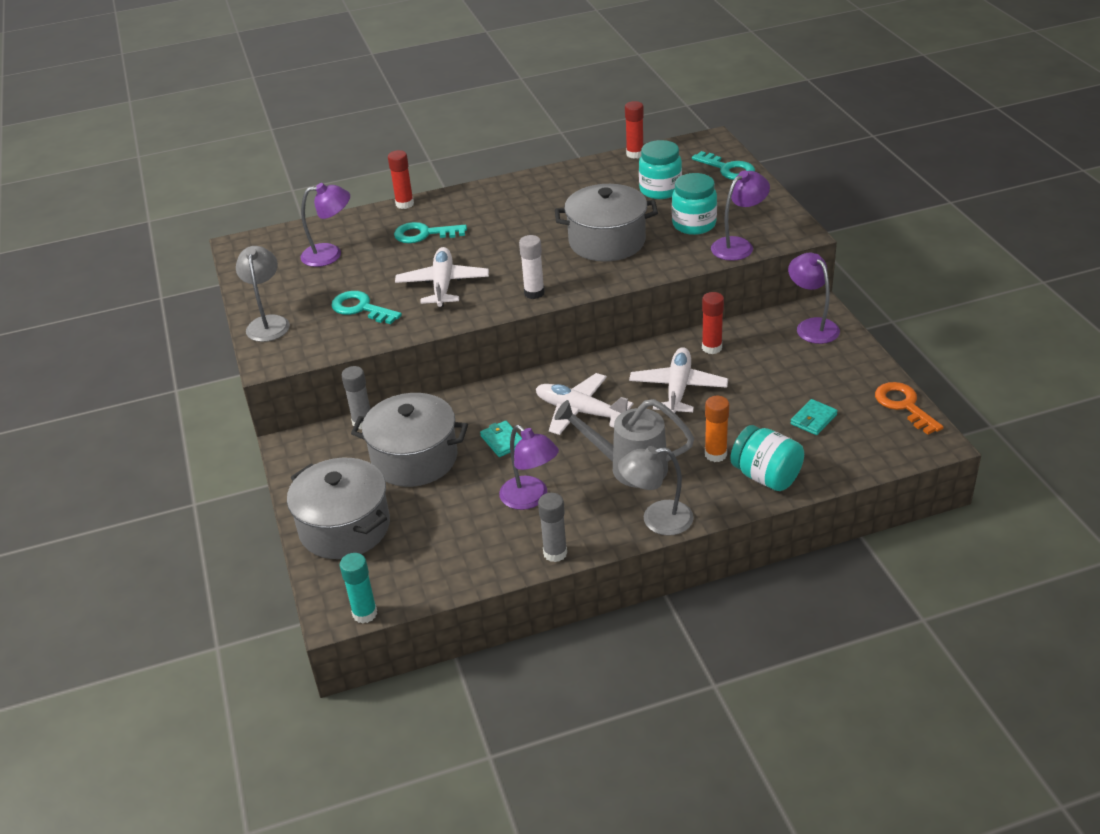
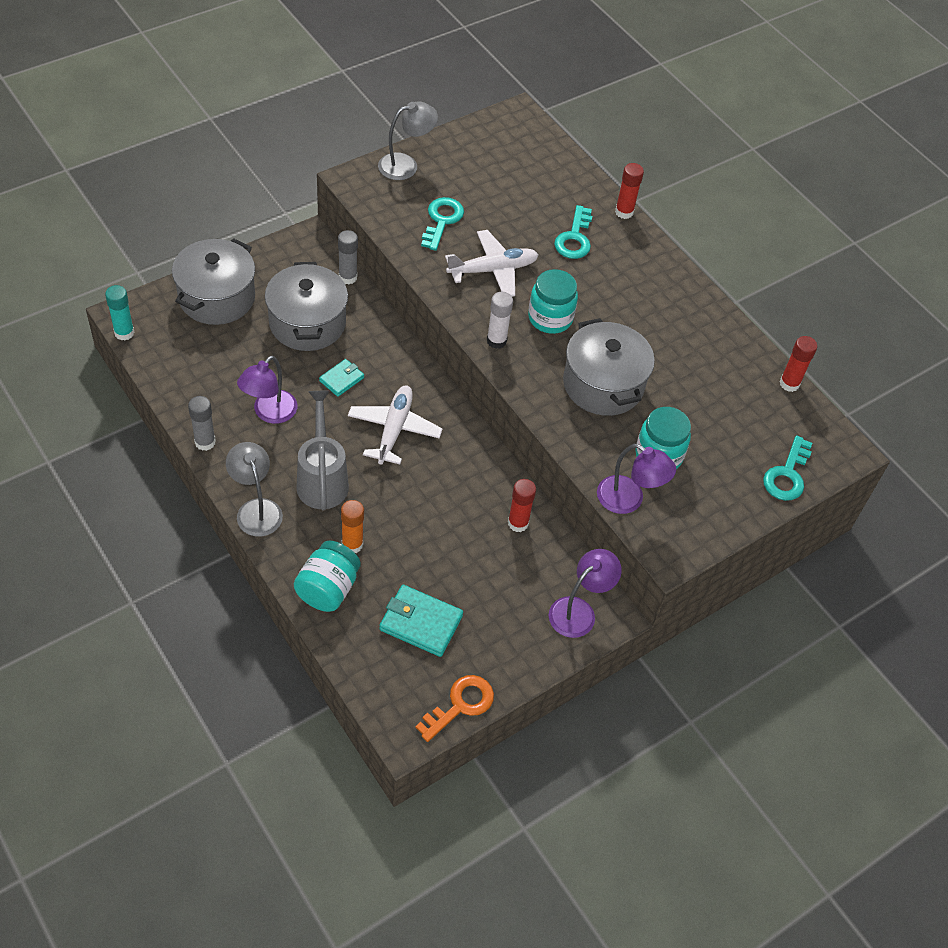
camera: 65 degrees right, 15 degrees up
purple lamp [300,183,350,267] -> none
turquoise key [394,222,467,243] -> turquoise key turned 150 degrees counterclockwise [554,205,592,259]
white plane [629,347,728,414] -> none
turquoise jar [639,140,682,199] -> turquoise jar moved to [528,269,578,334]
turquoise wallet [791,399,838,435] -> turquoise wallet [379,585,463,657], size x1.68

